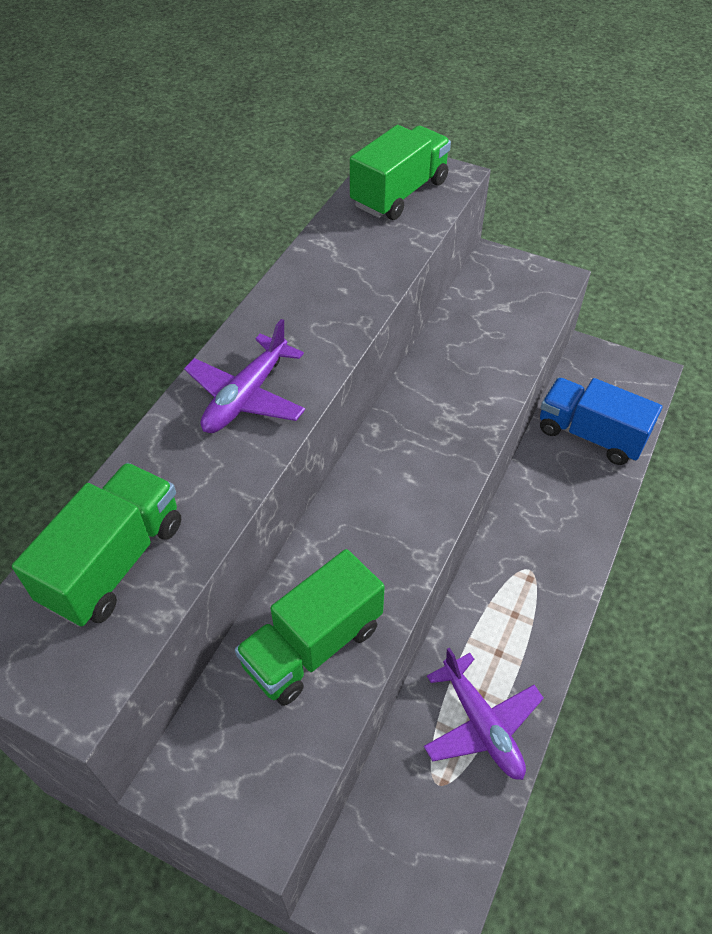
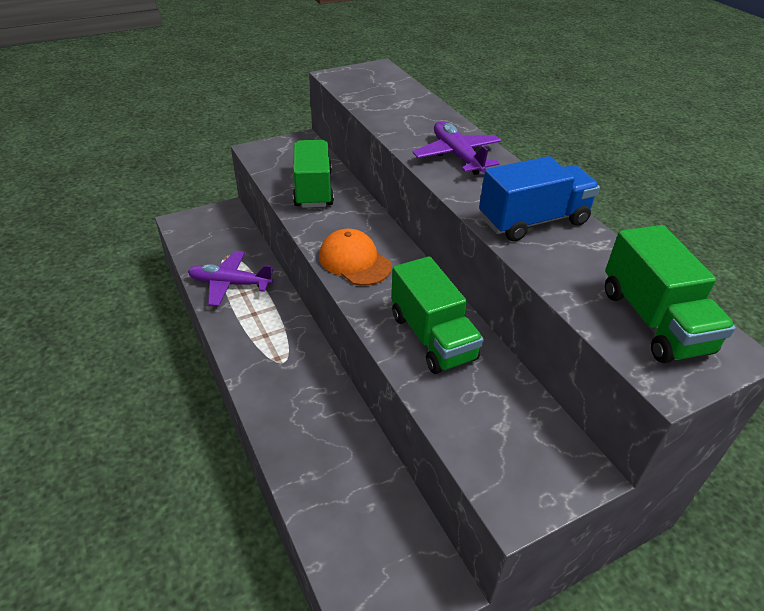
camera: 125 degrees right, 10 degrees down
green truck [12,463,181,627] -> green truck moved to [391,256,484,374]
blue truck [540,378,662,465] -> blue truck moved to [479,156,600,241]
none -> orange cap [319,229,392,286]

